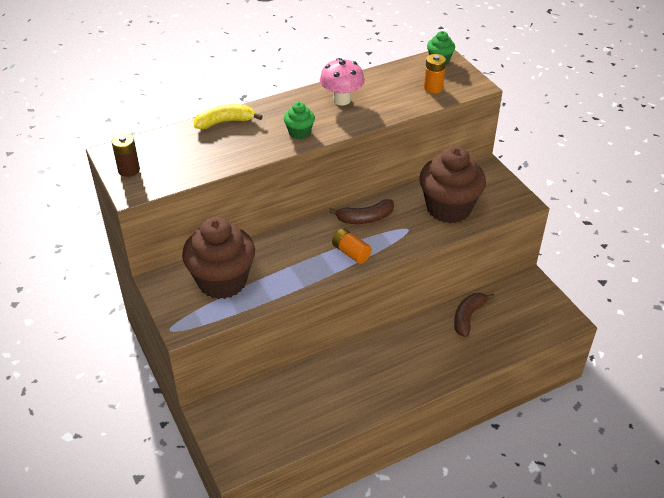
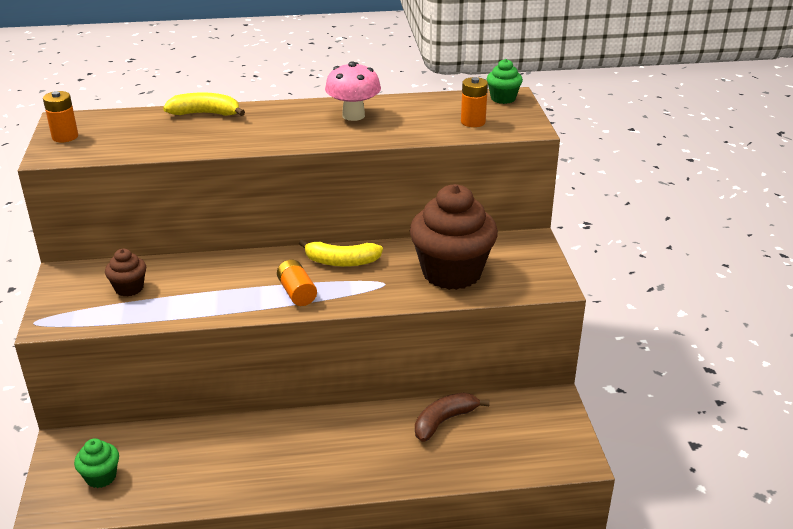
camera: 20 degrees right, 10 degrees down
brown battery [112,134,140,177] -> orange battery [43,91,78,143]
brown cupcake [182,217,255,299] -> brown cupcake [105,249,146,297], size x0.46
green cupcake [284,102,315,139] -> green cupcake moved to [74,439,119,488]
brown banana [329,199,394,224] -> yellow banana [299,239,383,267]

